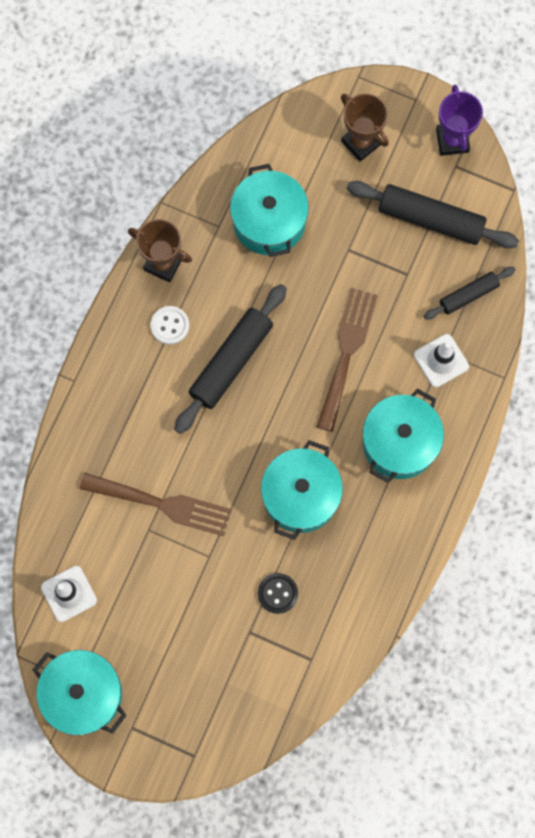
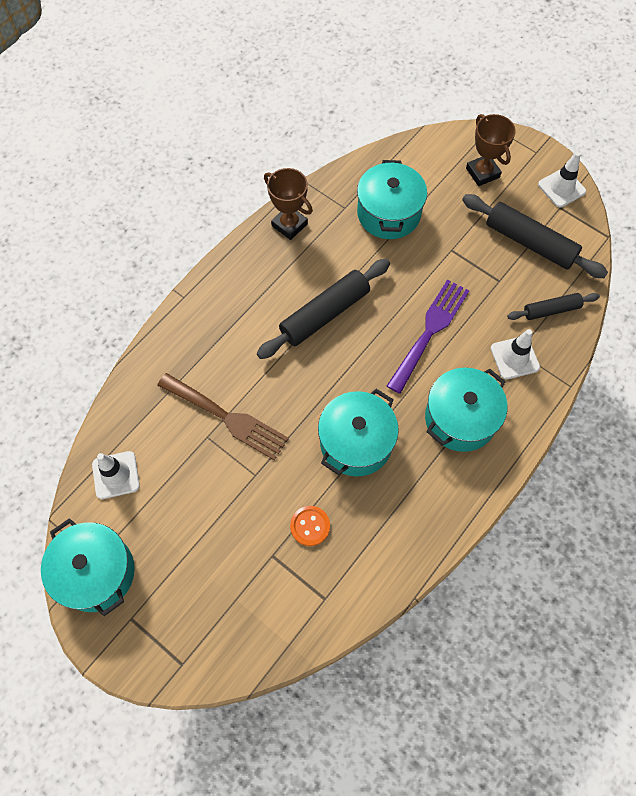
camera: 15 degrees right, 10 degrees down
white button [150,306,189,345] -> none
black button [258,573,298,614] -> orange button [290,506,330,546]
brown fork [317,288,378,432] -> purple fork [387,279,470,394]
purple trophy [436,85,483,156] -> white traffic cone [538,151,586,208]

